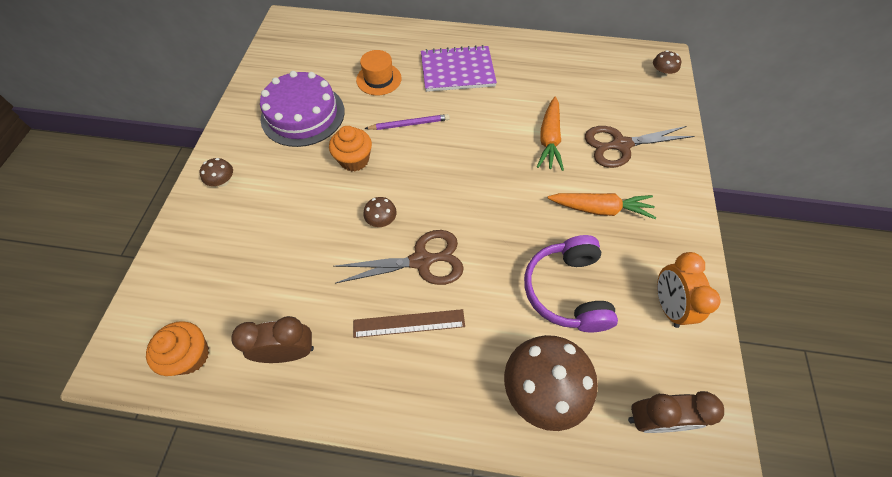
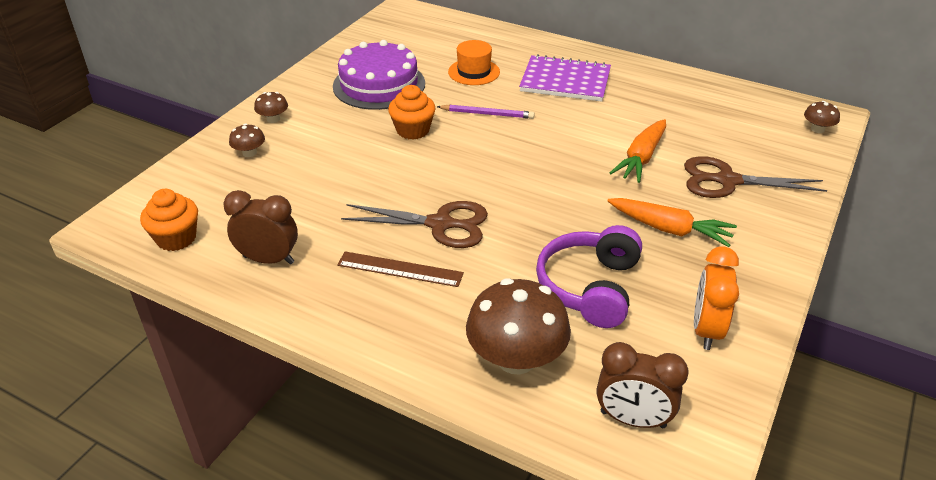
camera: 20 degrees right, 20 degrees down
brown mushroom [363,197,397,227] -> brown mushroom moved to [229,124,265,157]

